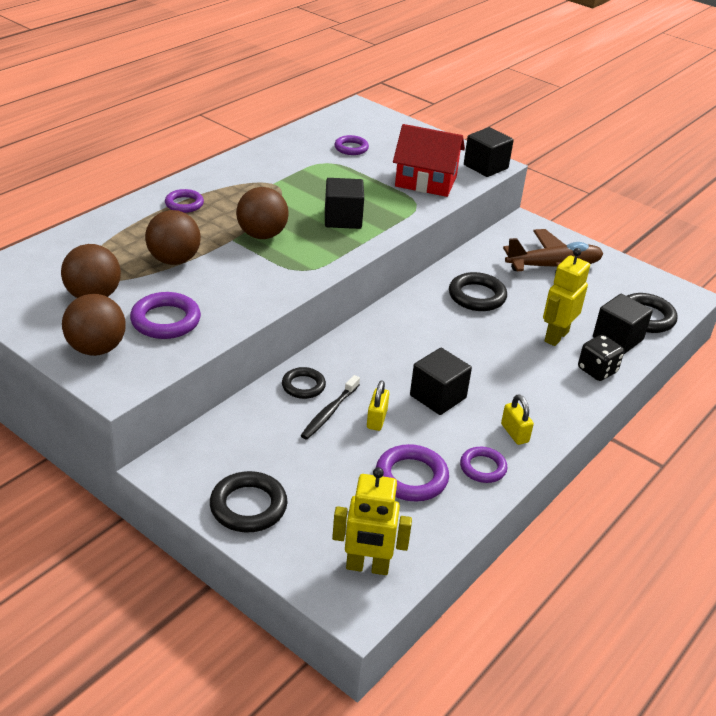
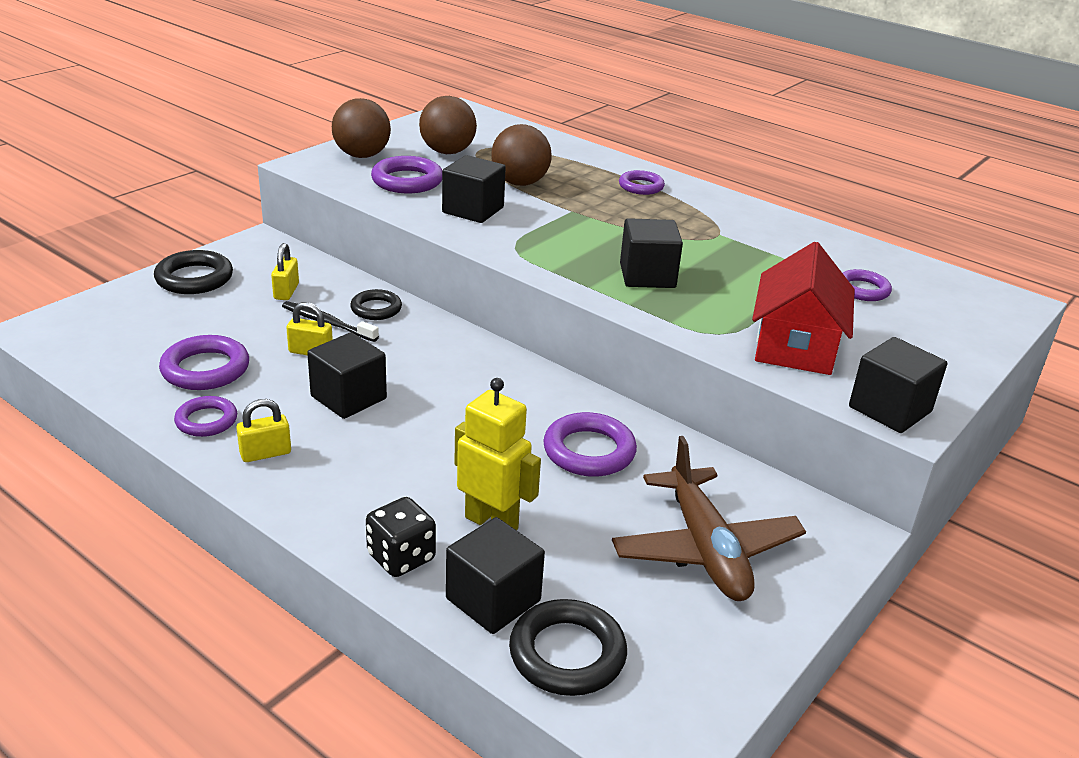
camera: 90 degrees right, 5 degrees down
brown ball [236,187,289,239] -> none
yellow robot [332,467,412,575] -> none
black ring [449,272,507,311] -> purple ring [543,412,637,477]
none -> yellow padlock [271,243,299,300]
none -> black cube [442,155,506,223]

